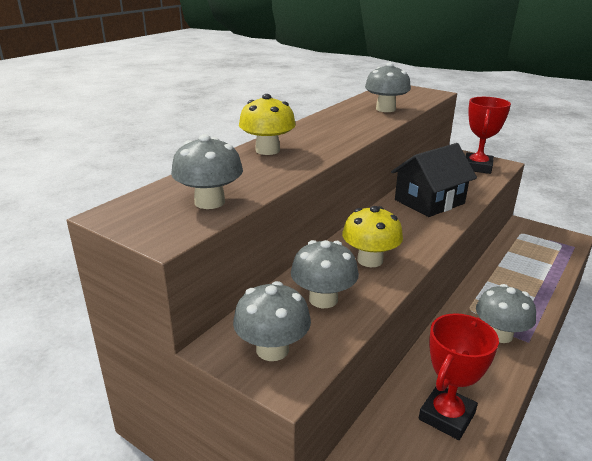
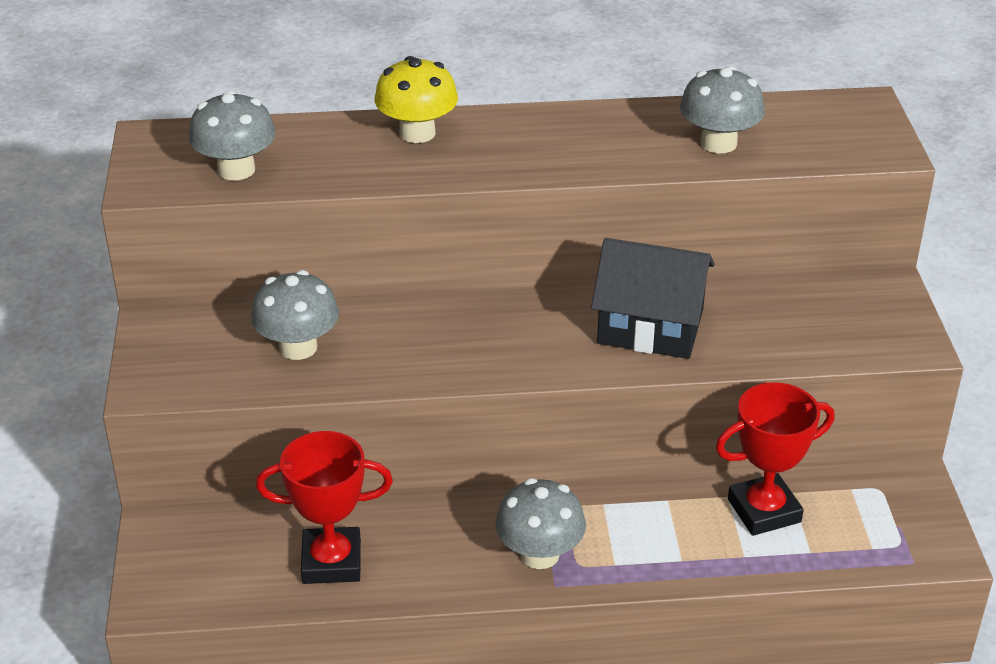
camera: 50 degrees right, 10 degrees up
grey mushroom [233,281,311,361] -> none
yellow mushroom [342,206,403,267] -> none
red trophy [466,97,511,174] -> red trophy moved to [716,382,835,536]

